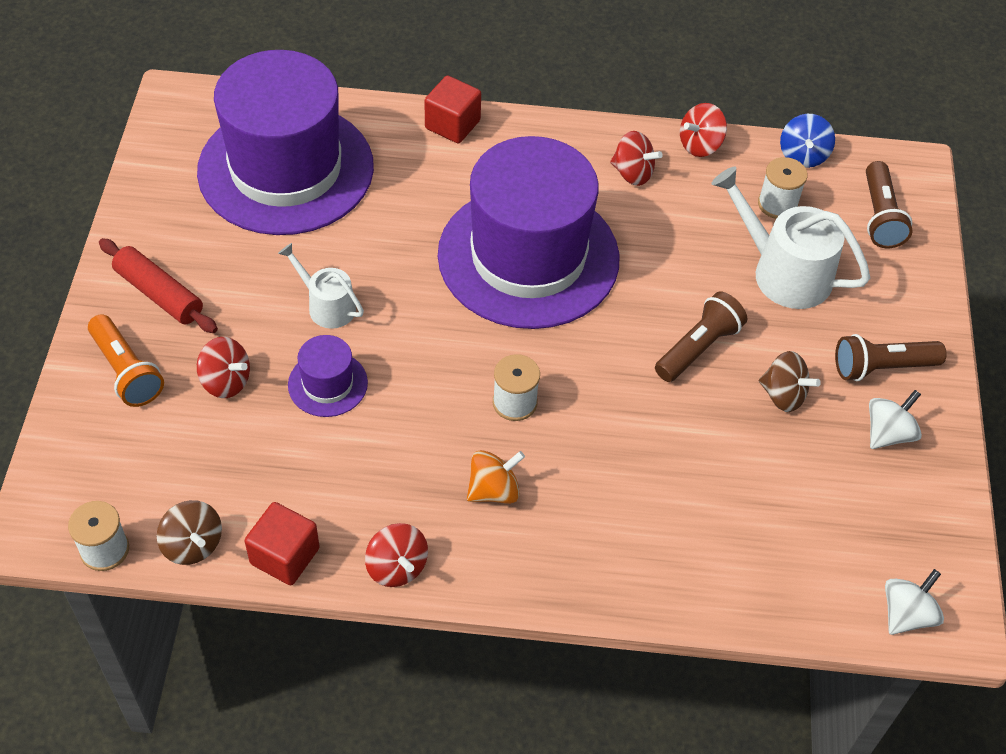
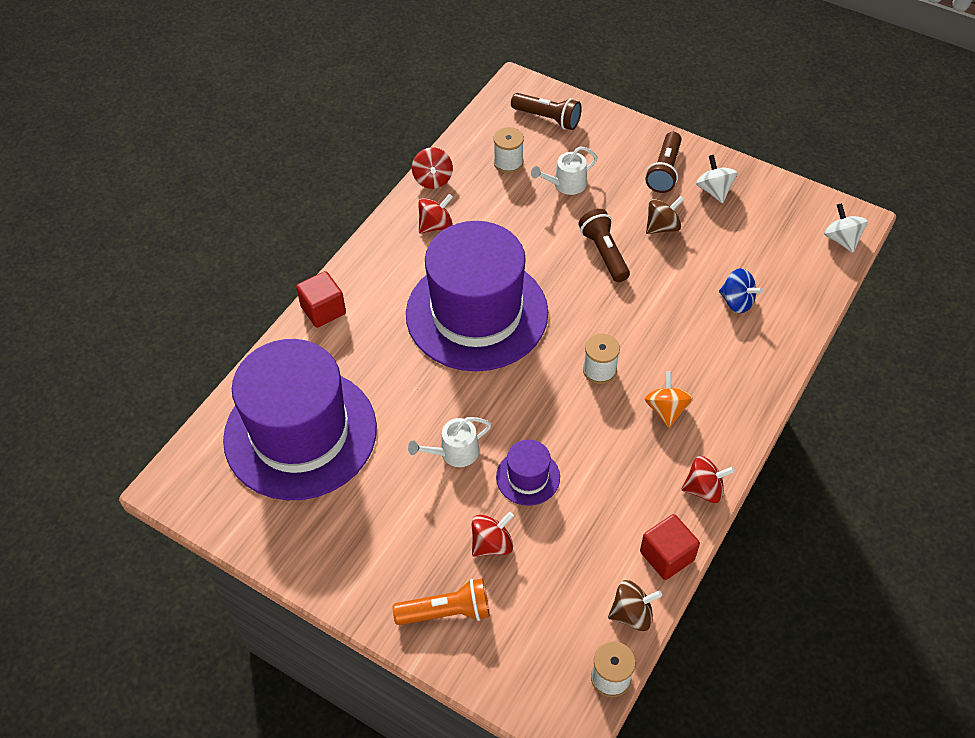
camera: 60 degrees left, 0 degrees up
red rolling pin [99,238,218,333] -> none
white watering can [711,167,870,309] -> white watering can [531,146,598,195], size x0.58
blue spinning top [780,114,835,168] -> blue spinning top moved to [719,268,763,313]

